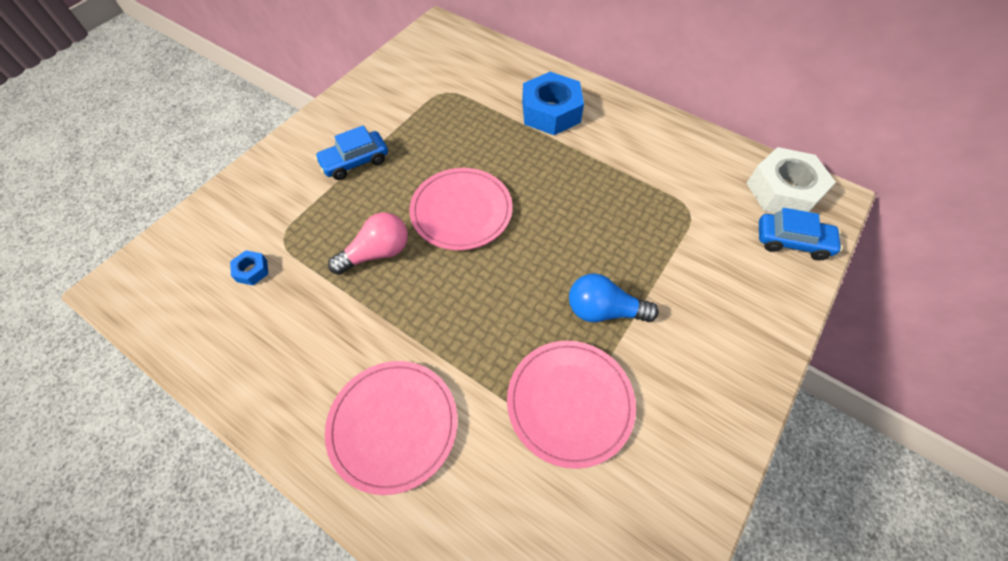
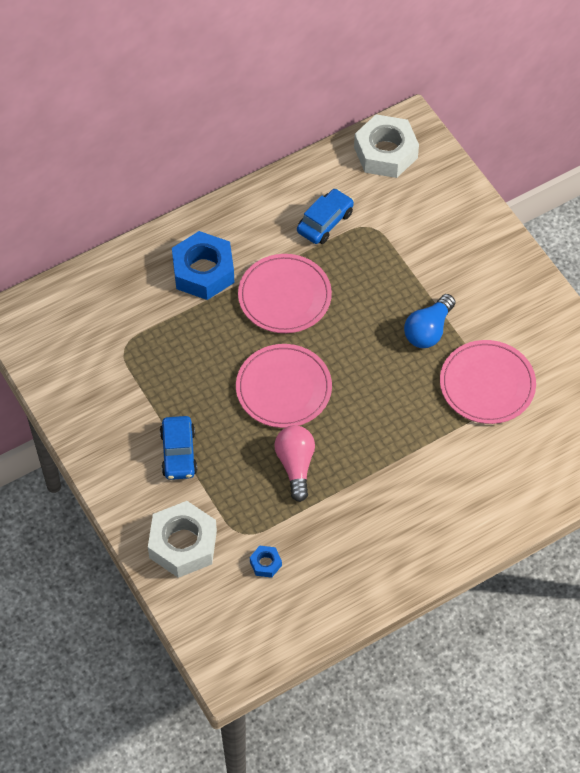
camera: 65 degrees left, 0 degrees up
pink plate [325,361,458,495] -> pink plate moved to [238,254,332,333]
blue car [759,208,843,261] -> blue car moved to [297,188,354,244]
none -> white nut [148,501,217,578]

